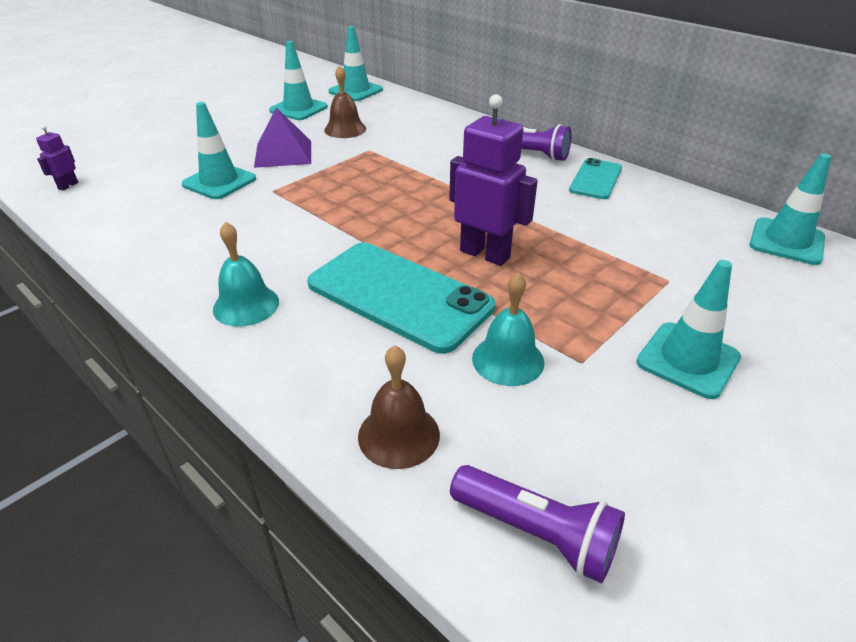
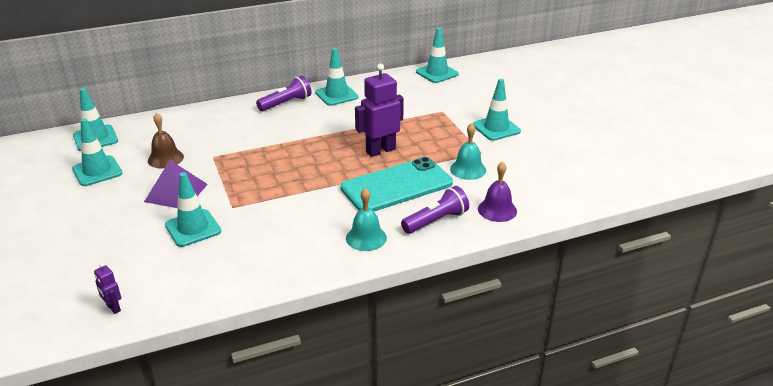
camera: 65 degrees left, 5 degrees down
brown bell [358,345,440,469] -> purple bell [478,161,517,222]
purple flashlight [450,465,625,583] -> purple flashlight moved to [401,186,469,234]
turquoise phone [569,158,622,199] -> turquoise traffic cone [315,48,359,106]

